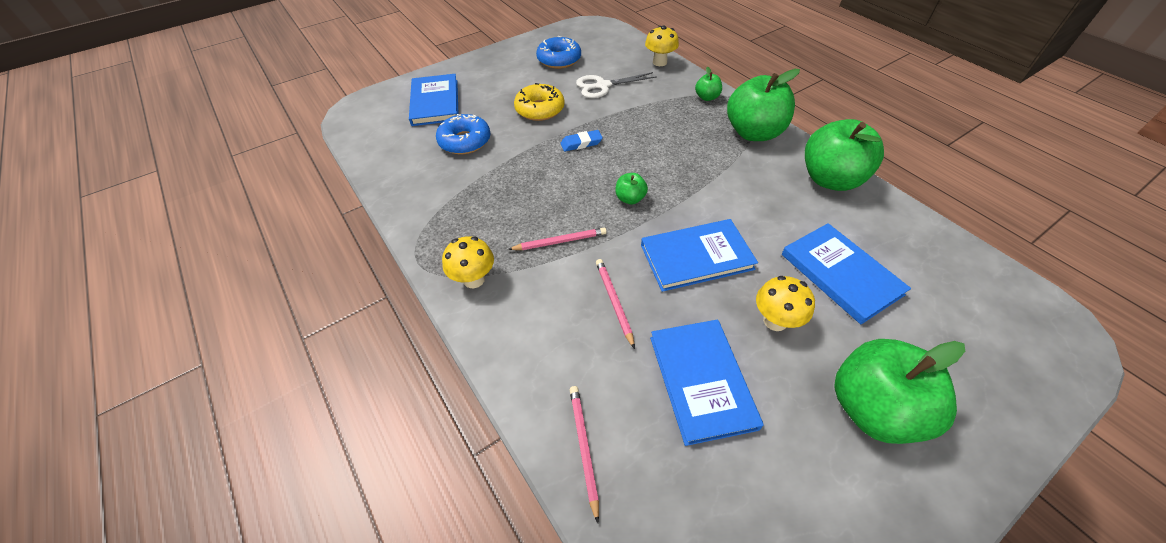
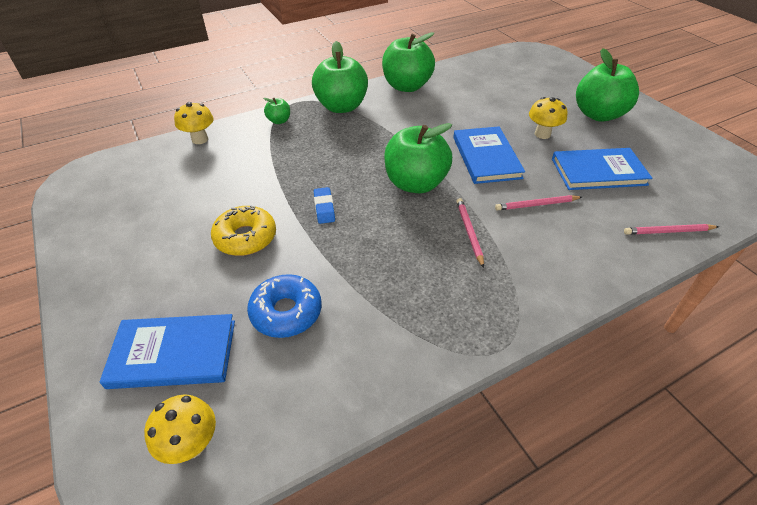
camera: 85 degrees left, 5 degrees down
yellow mushroom [442,236,494,288] -> yellow mushroom moved to [144,394,216,464]
blue donut [536,36,581,69] -> none
white scissors [576,72,657,98] -> none
green apple [615,173,648,204] -> green apple [384,123,452,193], size x2.21
blue book [782,223,911,324] -> none

